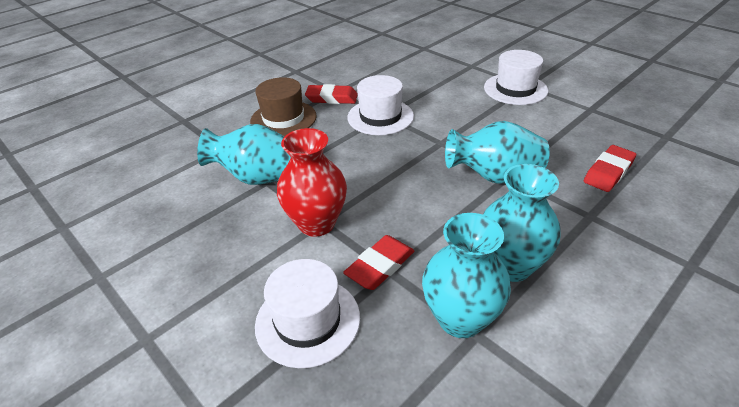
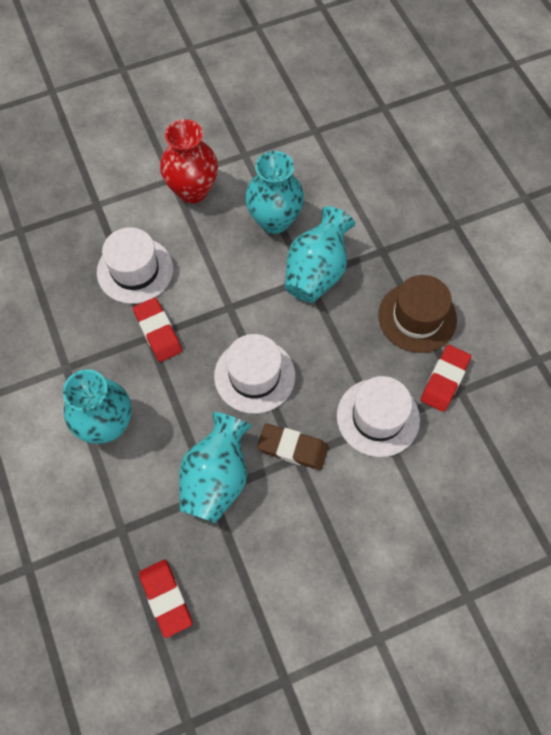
camera: 110 degrees right, 25 degrees up
red vase [277,128,347,237] -> red vase moved to [160,119,218,203]
turquoise vase [422,213,511,338] -> turquoise vase moved to [245,151,304,234]
white hat [484,50,548,105] -> white hat moved to [214,334,295,414]
none -> brown eraser [257,424,328,470]

